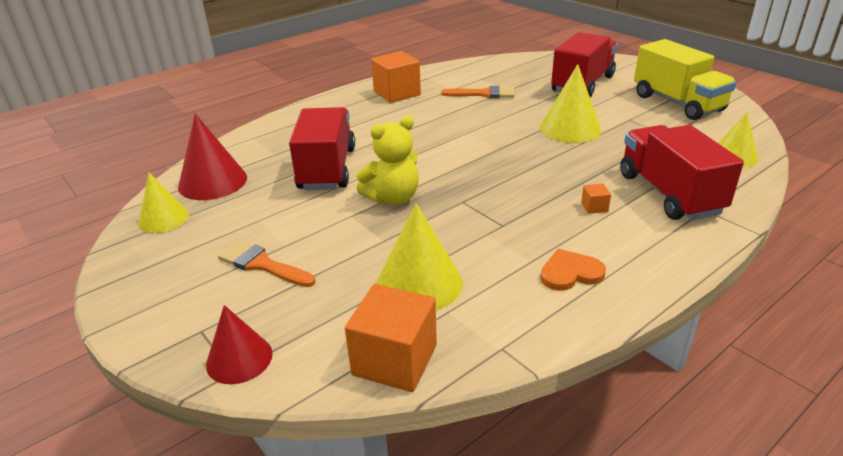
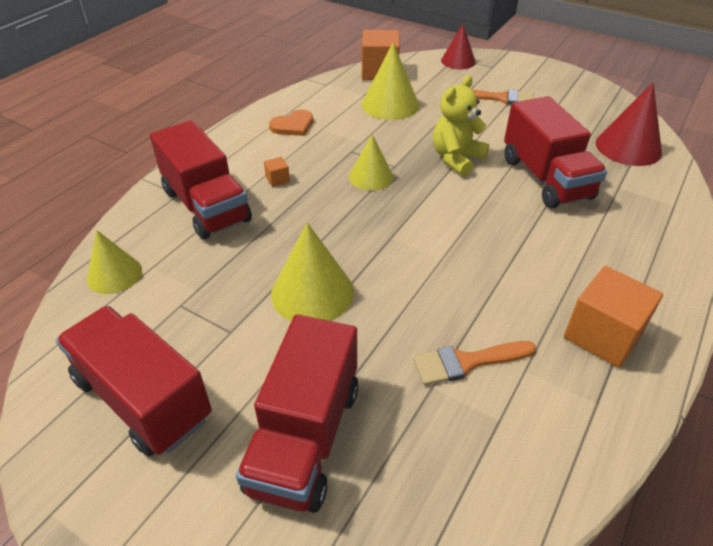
camera: 160 degrees right, 10 degrees up
yellow cone [138,172,189,233] -> yellow cone moved to [349,134,393,191]
yellow truck [634,39,737,120] -> red truck [56,306,212,457]

